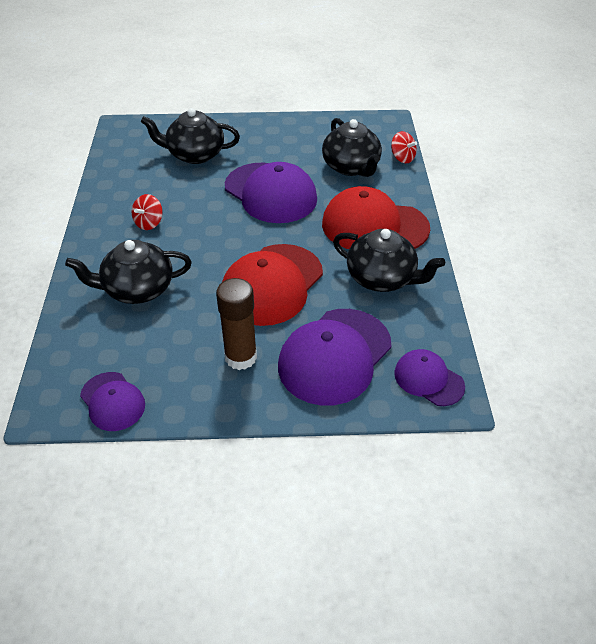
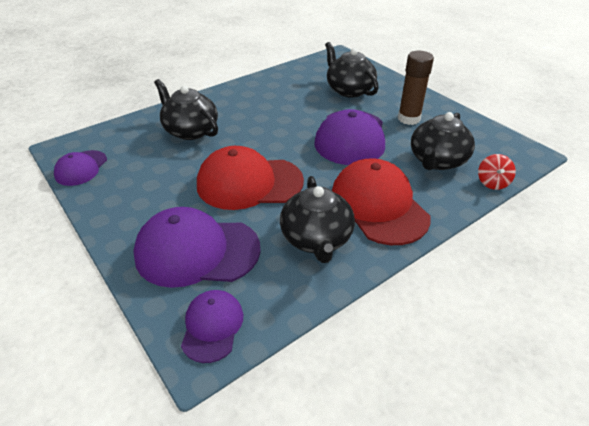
camera: 55 degrees right, 5 degrees down
red spinning top [132,194,163,230] -> none
brown glue stick [216,278,257,370] -> brown glue stick moved to [398,51,434,125]

